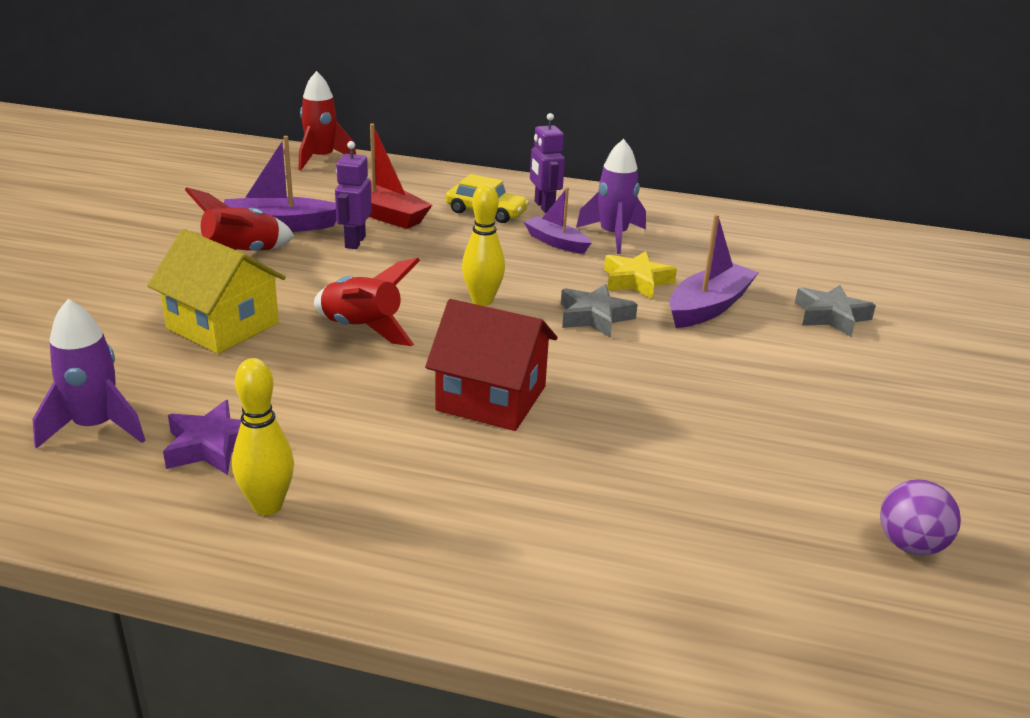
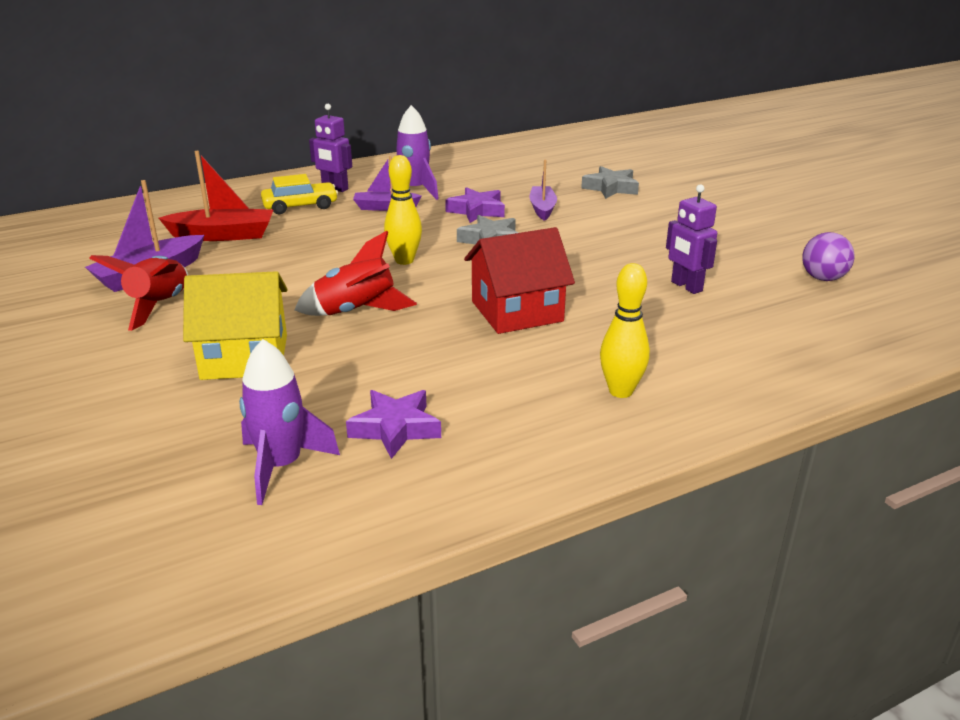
camera: 40 degrees left, 0 degrees up
yellow bowling pin [232,358,294,515] -> yellow bowling pin moved to [600,263,650,398]
red rocket [299,71,356,170] -> none
purple robot [335,141,372,249] -> purple robot moved to [666,184,717,294]
yellow star [604,251,677,299] -> purple star [445,187,505,223]
purple boat [669,214,759,328] -> purple boat [530,160,557,221], size x0.65

